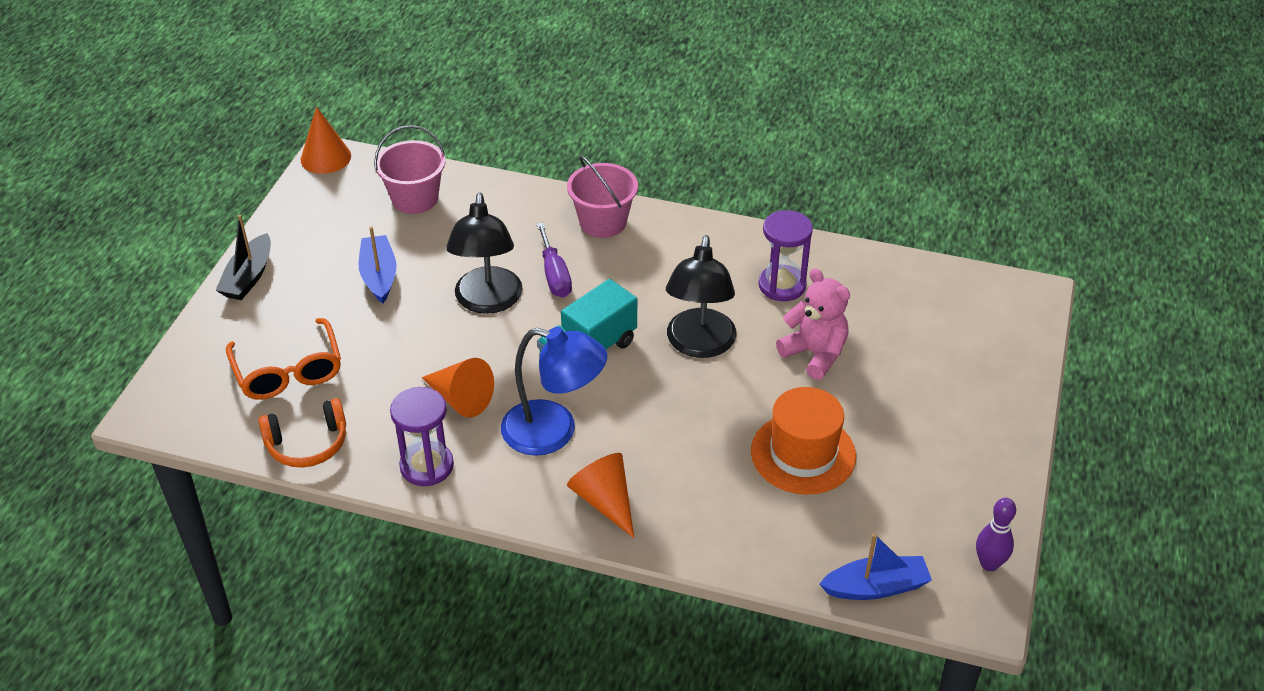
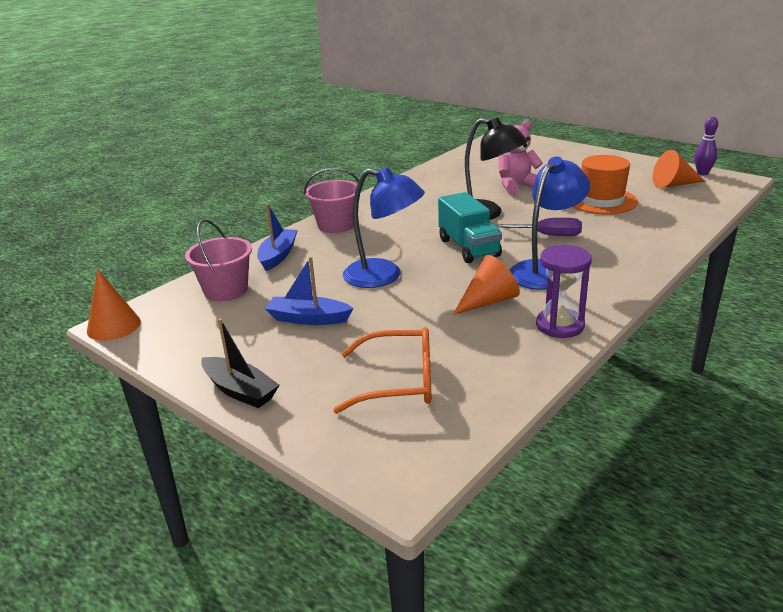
camera: 65 degrees left, 15 degrees down
orange headphones [258,398,346,467] -> none
black lamp [446,193,523,314] -> blue lamp [343,167,425,288]
purple screwdriver [537,223,572,298] -> purple screwdriver moved to [494,218,582,236]
orange cone [567,453,634,538] -> orange cone moved to [653,150,705,188]
purple hourglass [758,210,813,301] -> none
blue boat [819,533,932,600] -> blue boat moved to [257,203,298,271]

